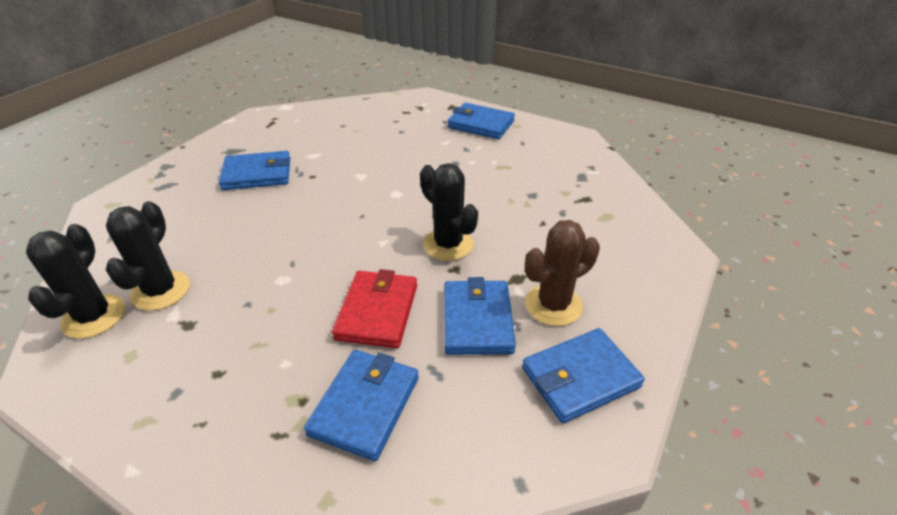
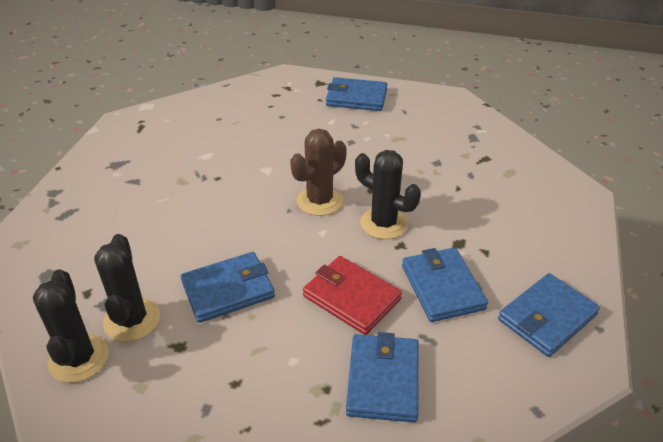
camera: 15 degrees left, 0 degrees up
blue wallet [219,151,290,190] -> blue wallet moved to [181,252,275,323]
red wallet [332,269,417,348] -> red wallet turned 45 degrees counterclockwise [303,256,402,335]
brown cactus [525,220,600,326] -> brown cactus moved to [290,129,347,216]

